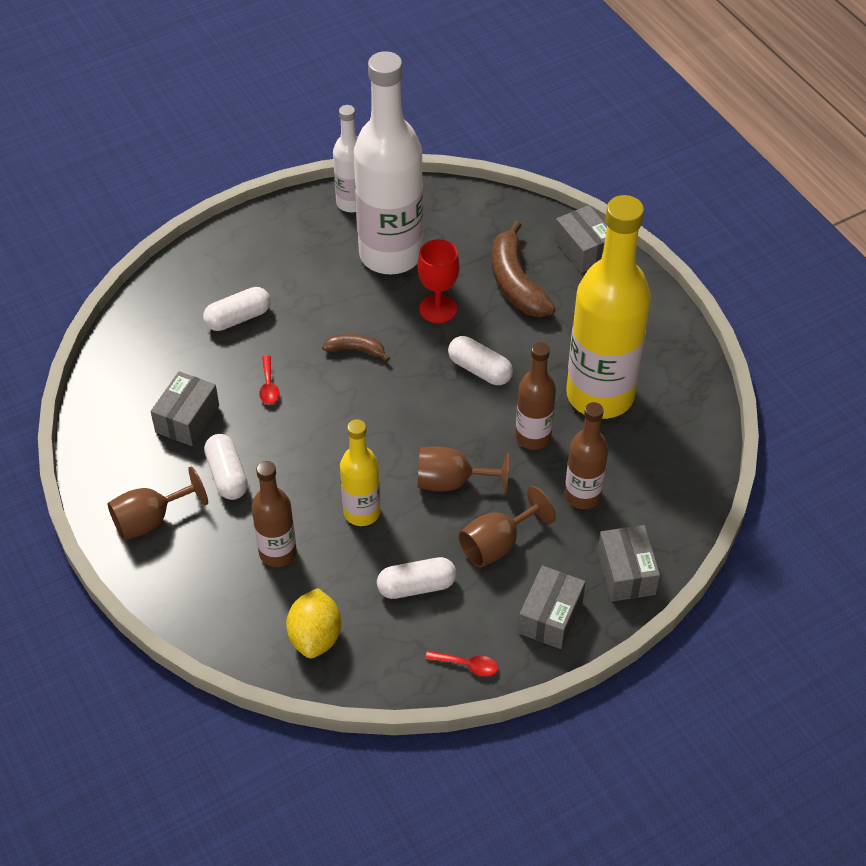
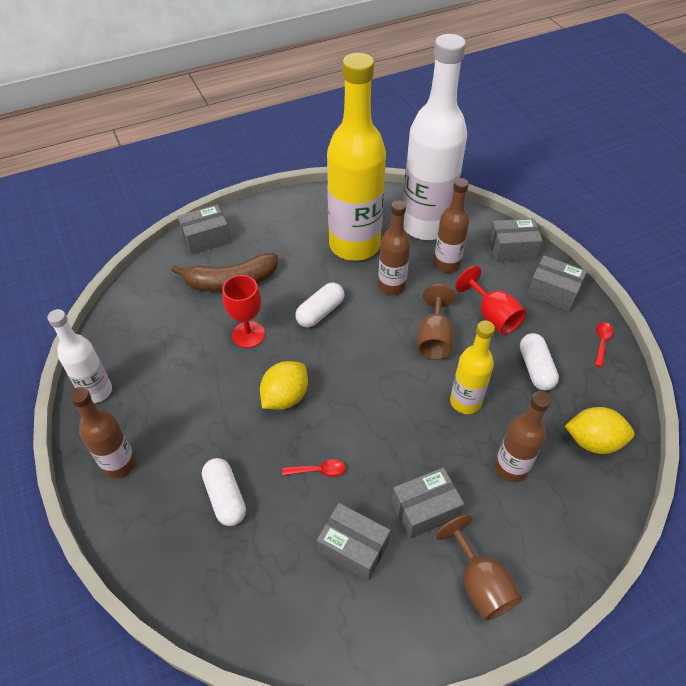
camera: 85 degrees left, 0 degrees up
white capsule [204,434,248,500] -> grey box [391,467,464,539]
brown banana [322,334,390,361] -> yellow lemon [260,361,308,410]
white bottle [354,51,423,274] -> white bottle moved to [403,34,467,240]
brown goblet [458,486,556,567] -> red goblet [455,266,526,334]
none -> brown bottle [70,387,136,478]

